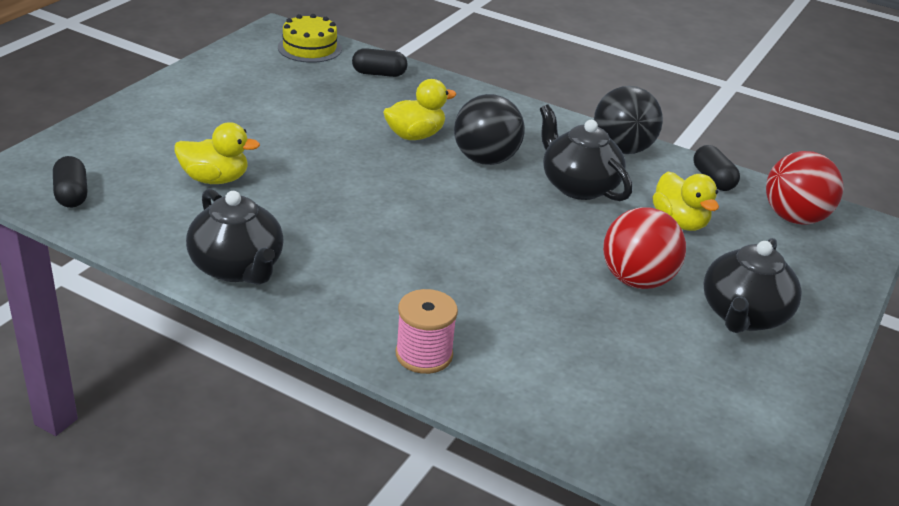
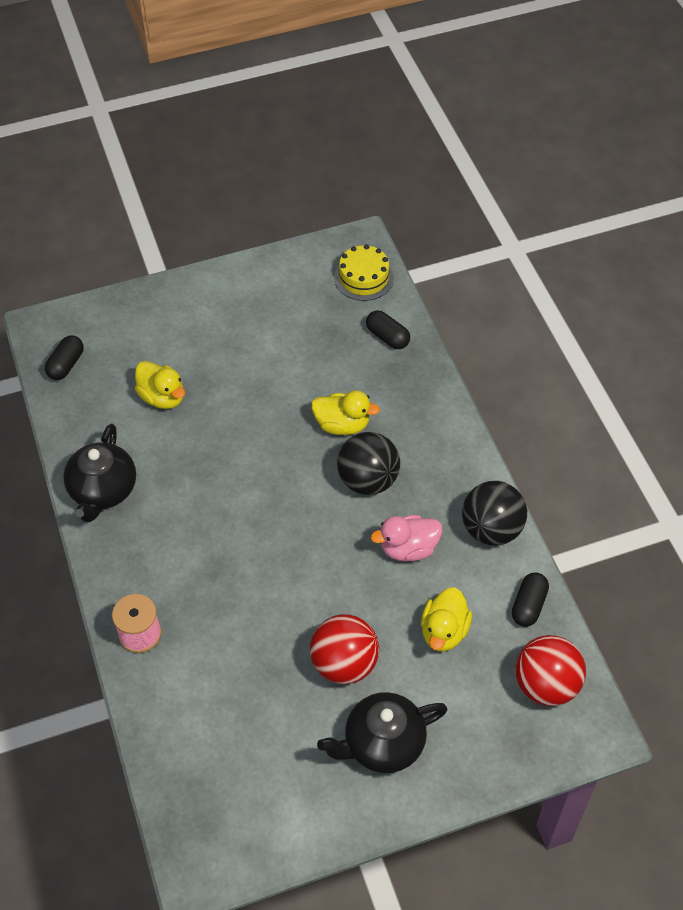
camera: 45 degrees right, 20 degrees up
black teapot [540,104,633,201] -> pink duck [371,515,442,561]

